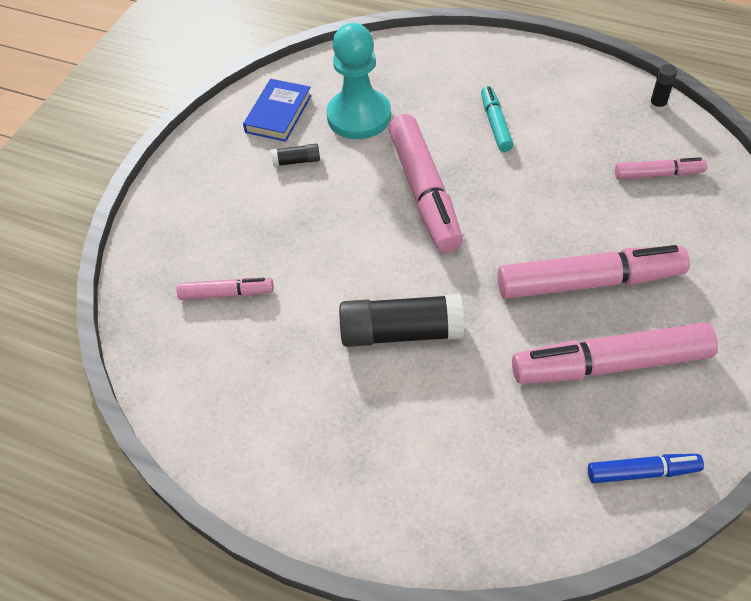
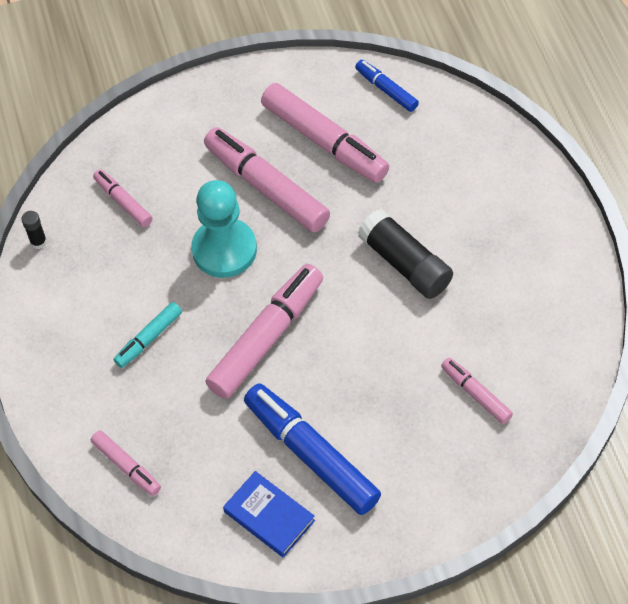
camera: 130 degrees left, 5 degrees up
blue book [243,79,312,142] -> blue book turned 60 degrees clockwise [223,471,315,558]
black glue stick [271,144,320,167] -> blue marker [244,384,381,515]
turquoise pawn [327,23,391,139] -> turquoise pawn moved to [191,180,257,278]
none -> pink marker [91,431,161,496]

